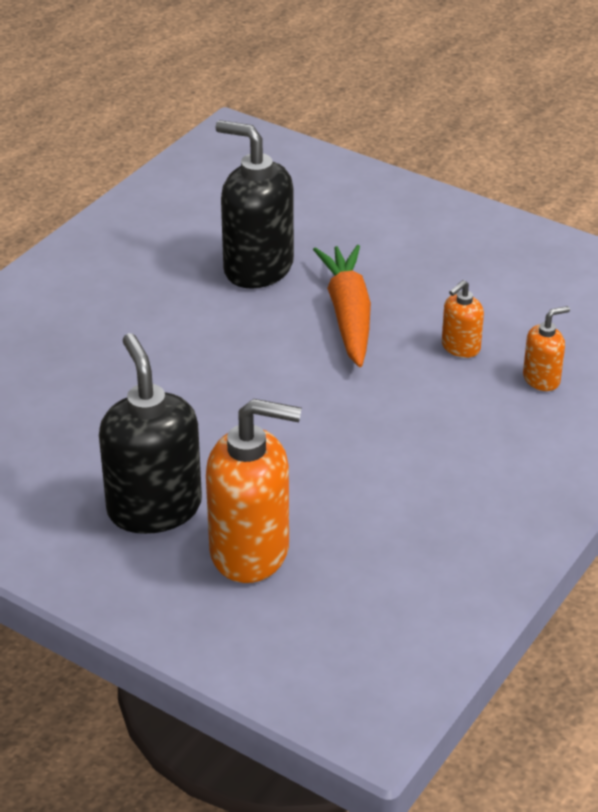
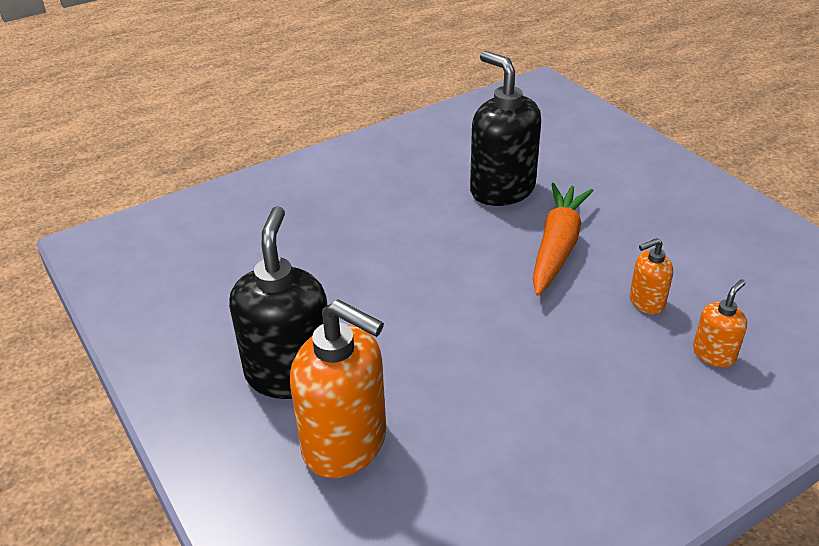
camera: 25 degrees right, 0 degrees up
orange soap dispenser [523,306,570,391] -> orange soap dispenser turned 45 degrees counterclockwise [693,279,747,367]

